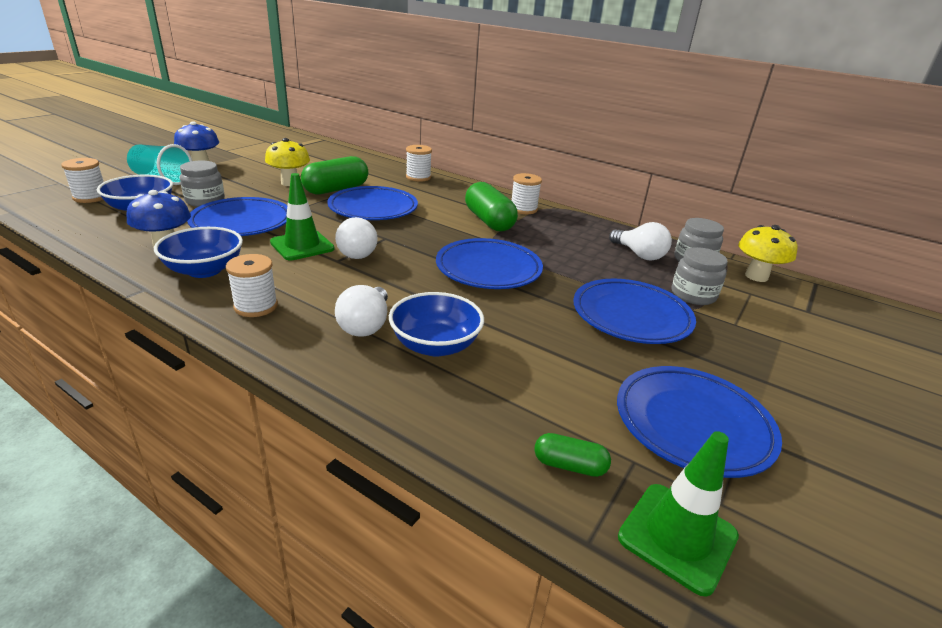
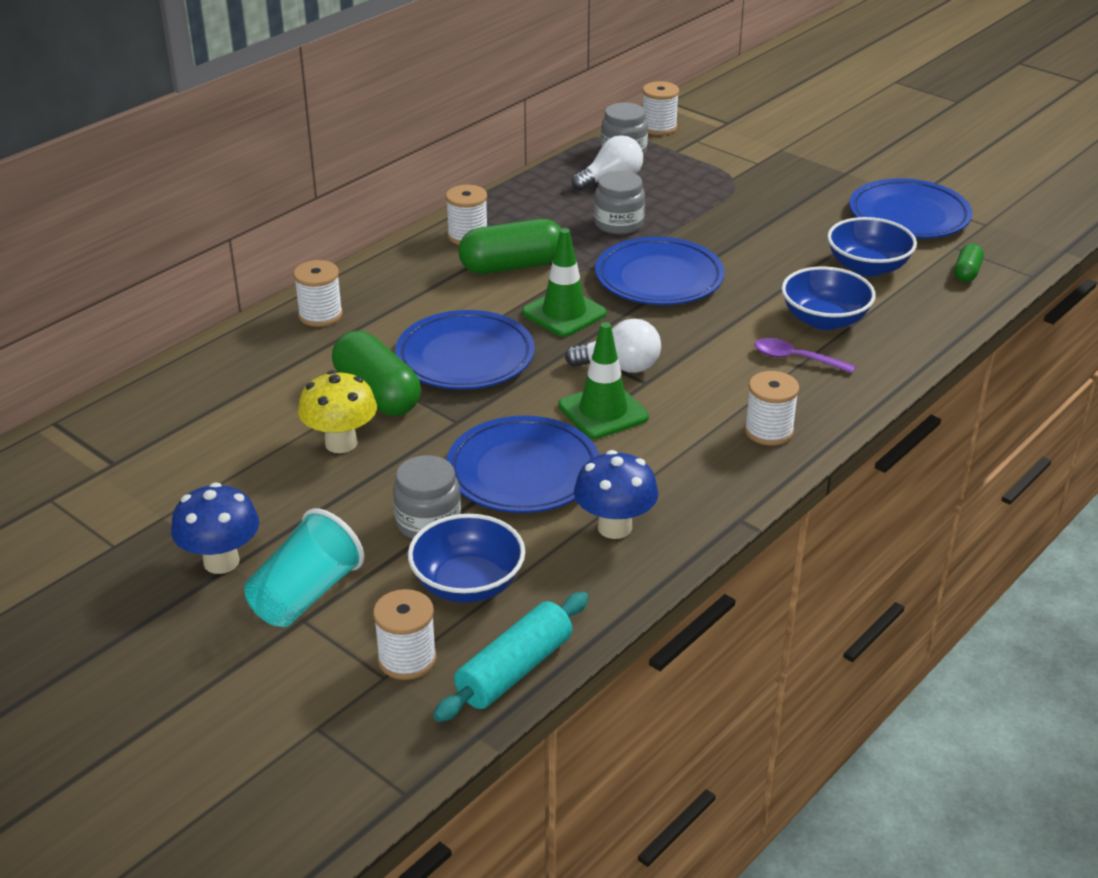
camera: 80 degrees left, 5 degrees up
blue bowl [154,227,243,278] -> blue bowl moved to [827,217,917,277]
white light bulb [335,285,388,336] -> purple spoon [754,338,856,373]
blue plate [573,279,696,344] -> none
green traffic cone [618,431,739,596] -> green traffic cone moved to [522,228,607,337]
grey jar [672,247,728,305] -> grey jar moved to [594,171,645,235]
yellow mushroom [738,225,797,282] -> white spool [642,81,679,135]
none -> turquoise rolling pin [433,592,589,722]

